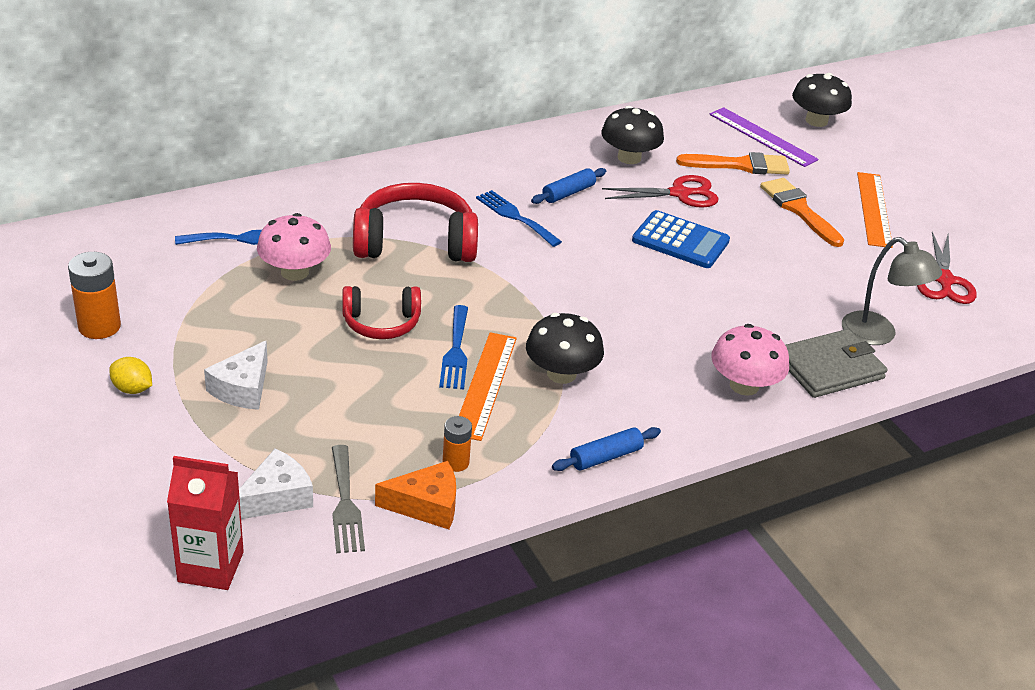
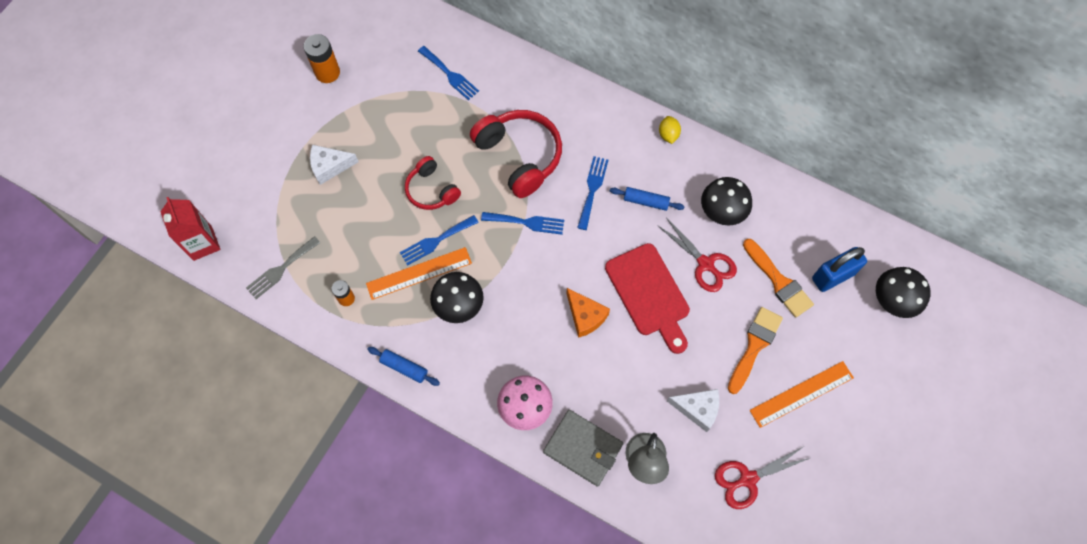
camera: 60 degrees right, 30 degrees up
yellow lemon [109,357,152,394] -> yellow lemon moved to [659,116,681,144]
white cheese [239,449,313,519] -> white cheese moved to [667,389,719,432]
pink mushroom [257,213,331,281] -> none
orange cheese [375,461,456,529] -> orange cheese moved to [567,288,610,338]
blue calculator [632,210,730,268] -> red cutting board [605,243,690,354]
purple ruler [710,107,819,167] -> blue padlock [812,247,867,292]
none -> blue fork [481,212,564,235]

